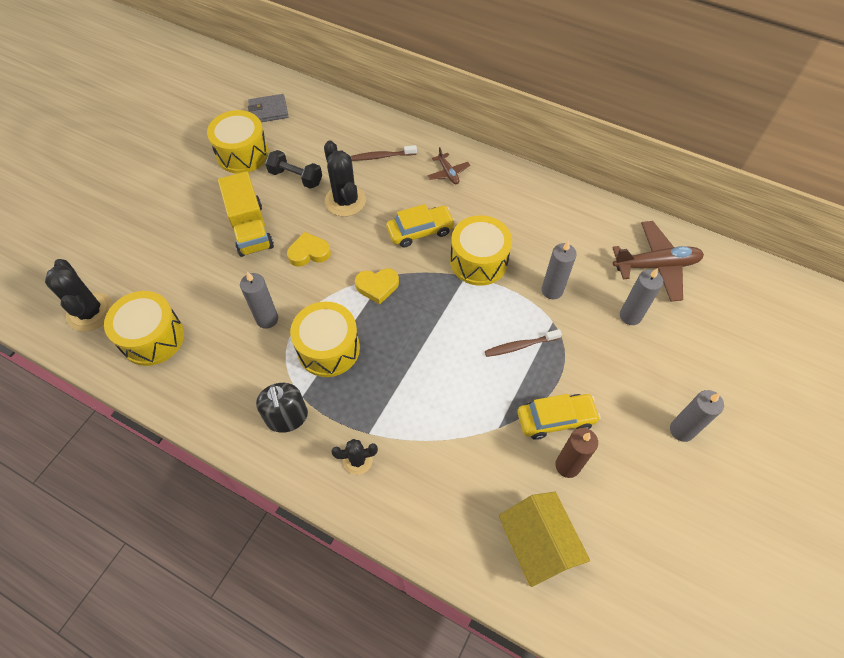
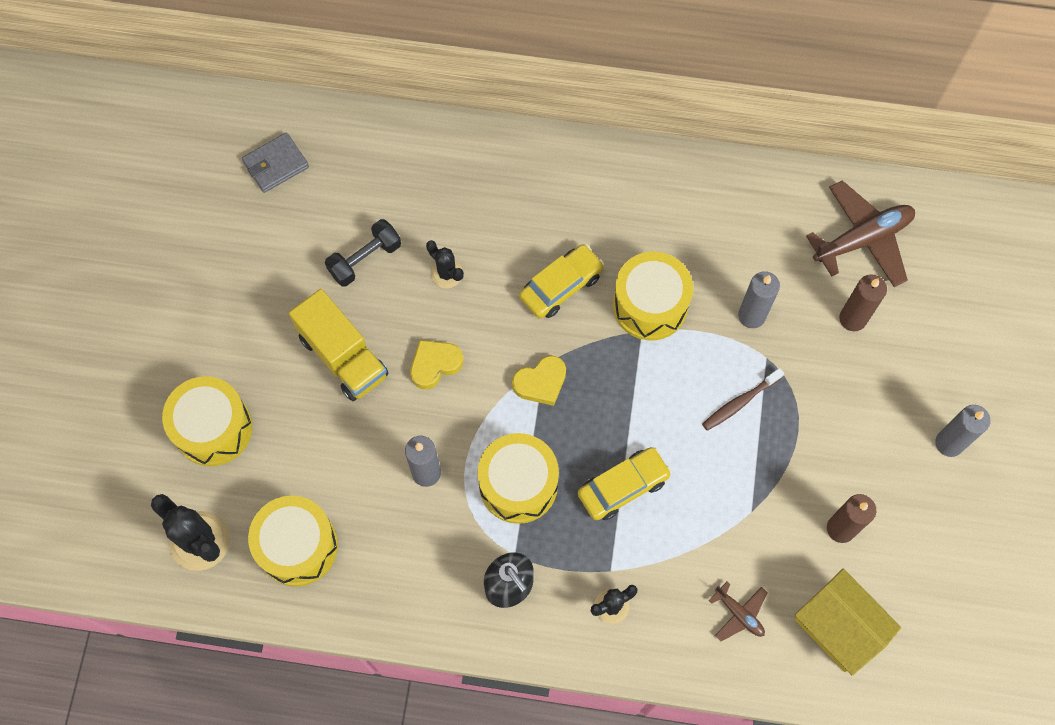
camera: 20 degrees left, 10 degrees up
yellow drum [207,110,269,174] -> yellow drum moved to [162,376,252,466]
black dumbbell [265,150,322,189] -> black dumbbell turned 45 degrees counterclockwise [325,219,401,287]
black cactus [324,140,366,217] -> black cactus [426,240,464,288], size x0.57
brown toothbrush [351,145,417,161] -> none
brown plane [427,147,470,184] -> brown plane moved to [709,581,767,641]
yellow car [517,394,601,440] -> yellow car moved to [578,447,672,520]
grey candle [620,268,663,325] -> brown candle [839,274,887,331]

